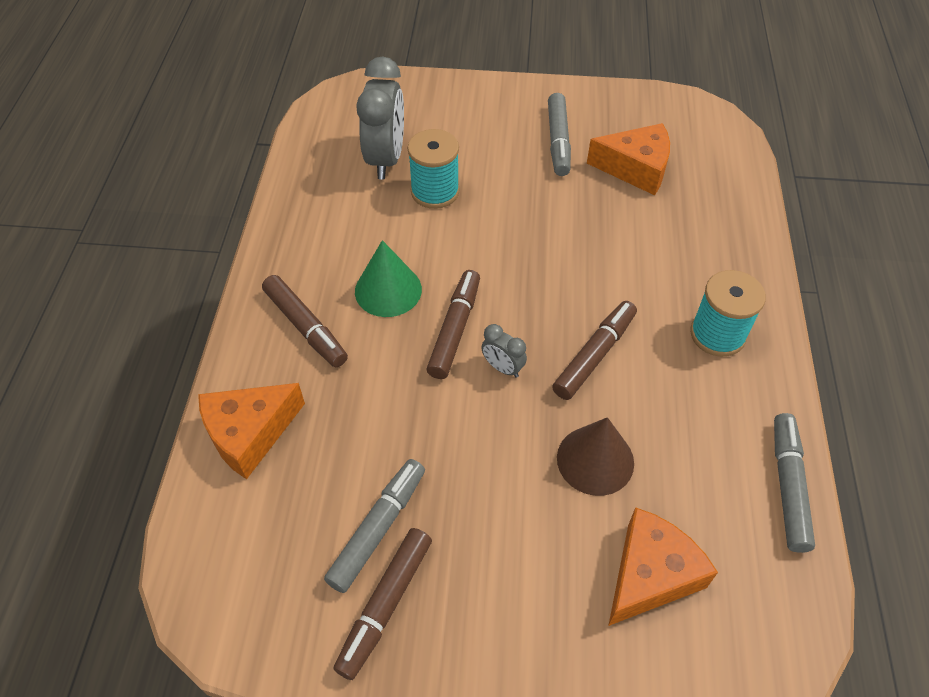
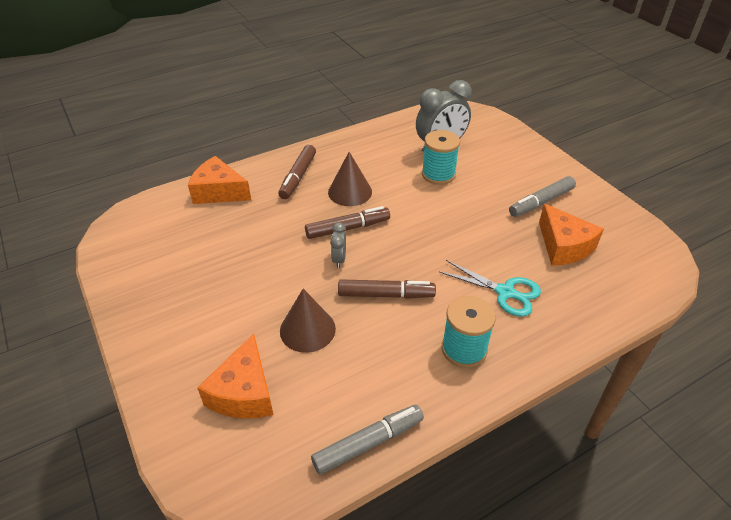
camera: 55 degrees right, 10 degrees down
grey marker [324,459,425,593] -> none
brown marker [334,528,432,680] -> none
green cone [355,240,422,317] -> brown cone [328,152,372,206]
orange cheese [608,507,718,626] -> orange cheese turned 90 degrees clockwise [197,334,274,419]
none -> turquoise scissors [439,260,541,317]

